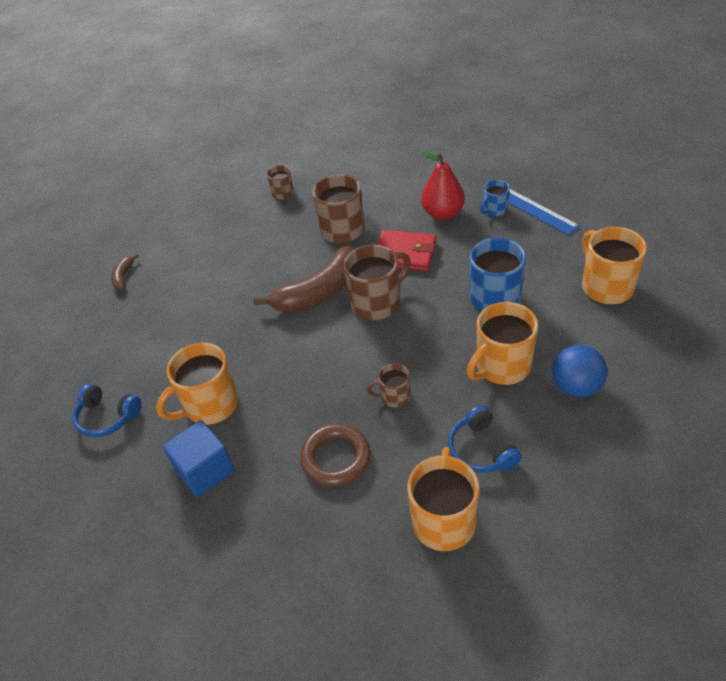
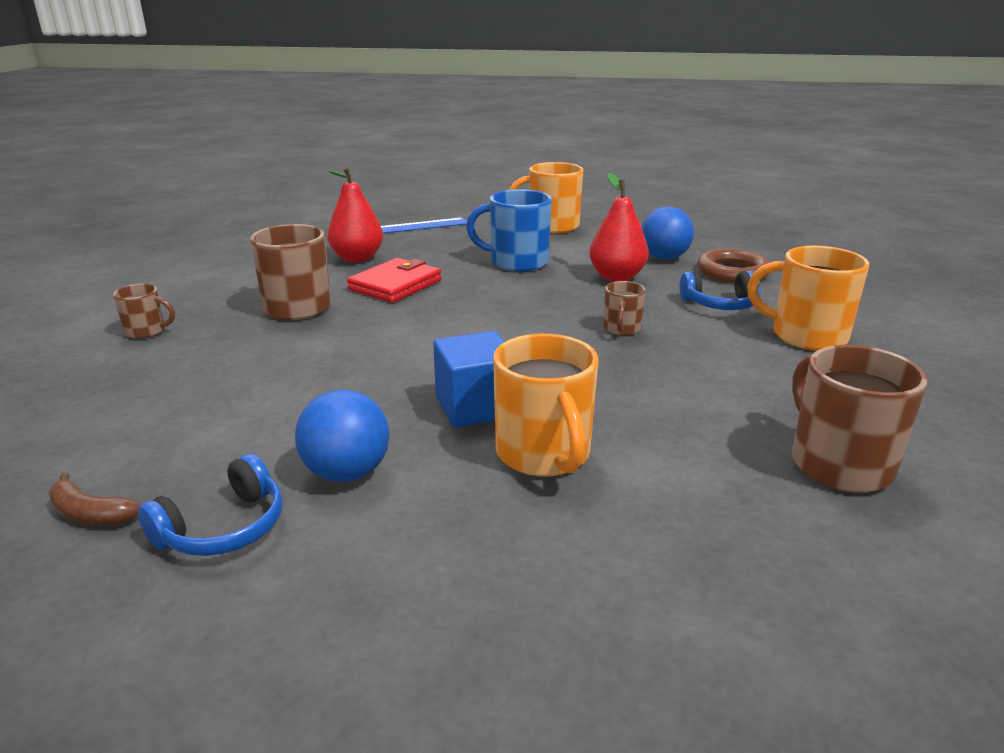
camera: 75 degrees left, 20 degrees down
blue headphones [72,383,142,437] -> blue headphones moved to [138,454,283,556]
blue cube [163,420,235,497] -> blue cube moved to [433,331,504,428]
brown banana [253,245,355,312] -> none
brown ring [300,423,371,487] -> brown ring moved to [697,249,770,283]
brown mug [344,245,411,320] -> brown mug moved to [792,345,928,493]
orange mug [467,302,538,385] -> red pear [589,173,649,281]
blue mug [480,180,510,216] -> none
none -> blue ball [295,389,389,482]

